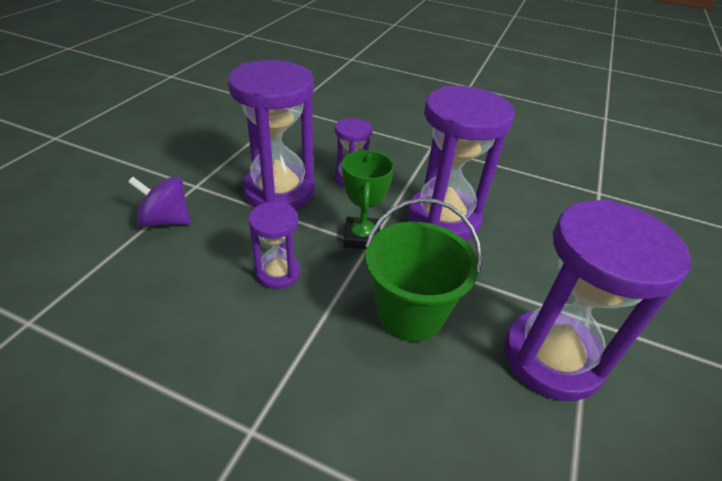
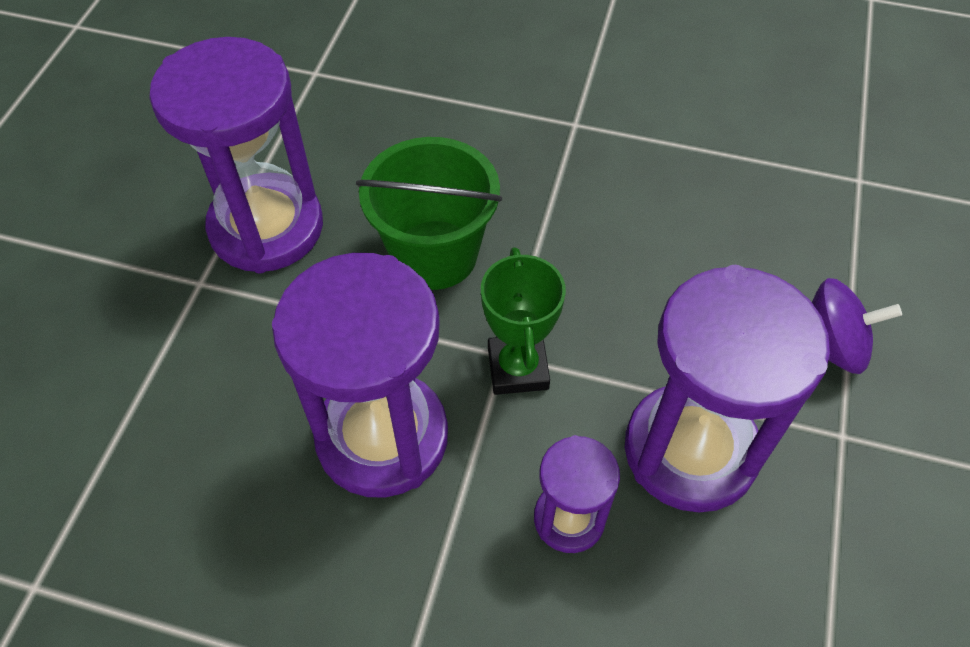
camera: 175 degrees right, 15 degrees up
purple hourglass [248,201,300,289] -> none

